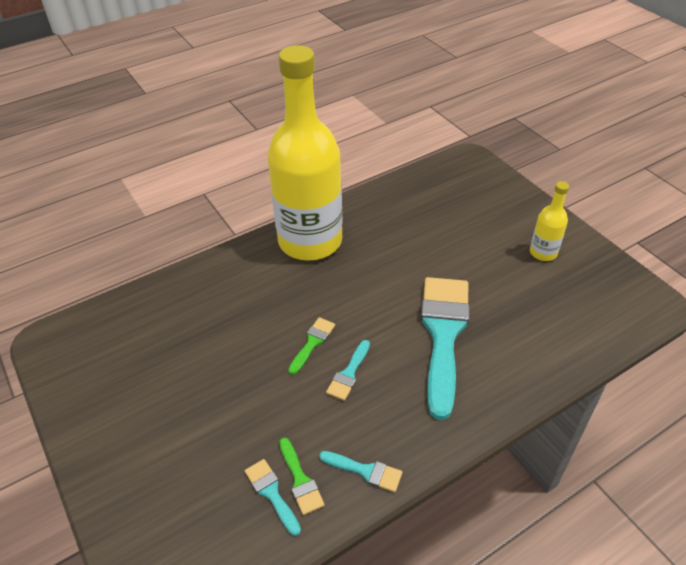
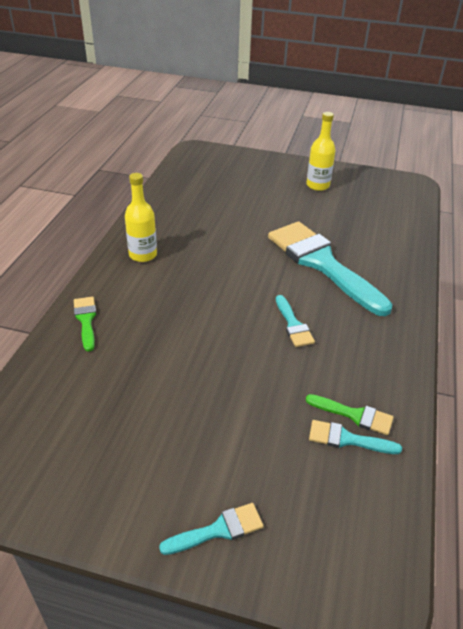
camera: 45 degrees left, 5 degrees down
yellow bottle [268,45,343,261] -> yellow bottle [125,173,157,262], size x0.42
green brush [288,317,335,375] -> green brush moved to [74,297,97,351]
turquoise brush [319,451,402,492] -> turquoise brush moved to [159,503,264,555]

